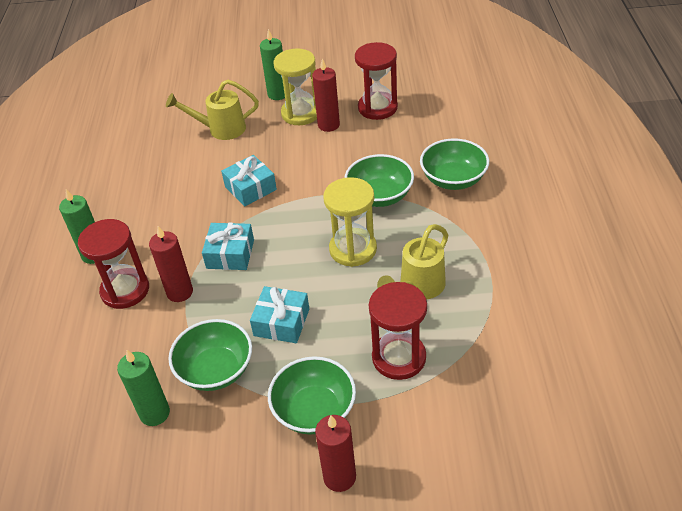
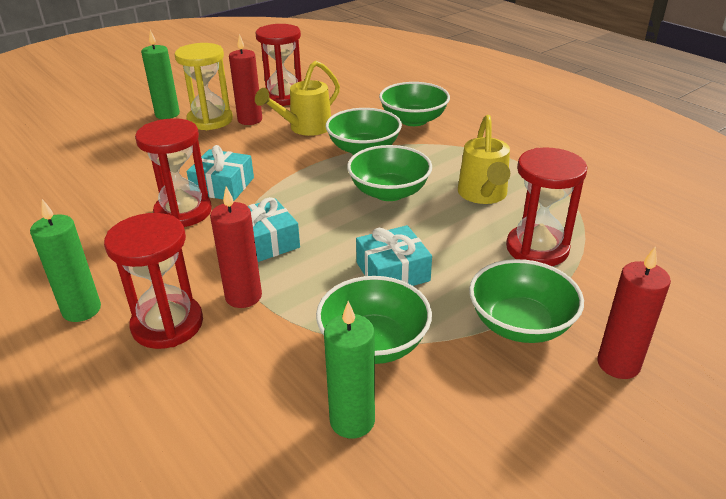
camera: 40 degrees left, 10 degrees down
yellow watering can [166,80,259,140] -> yellow watering can moved to [255,60,340,136]
yellow hourglass [323,177,377,267] -> green bowl [347,145,432,201]
none -> red hourglass [135,118,212,227]

